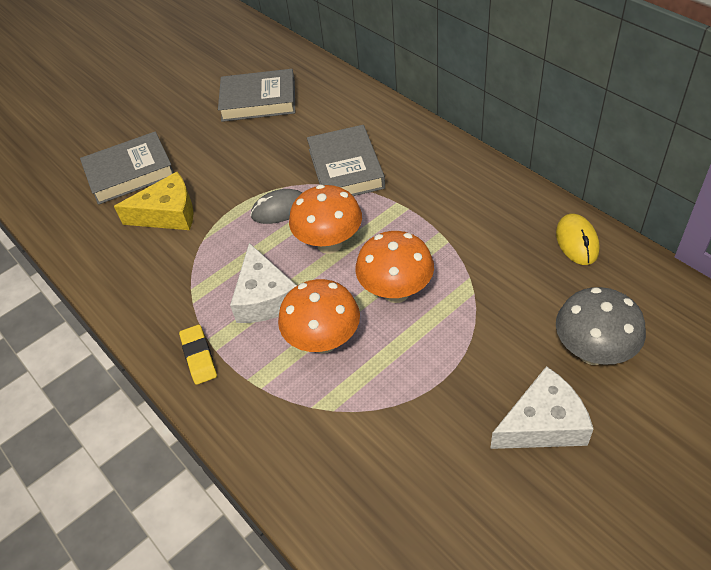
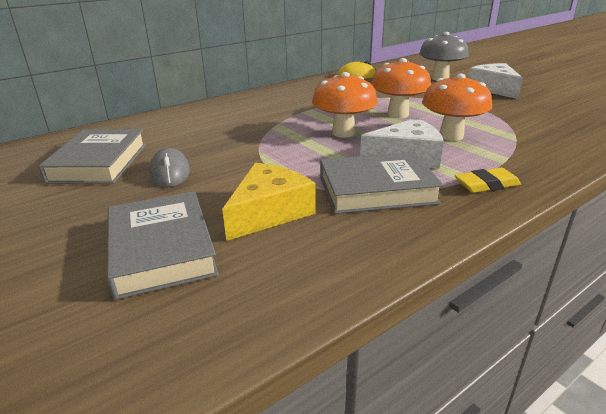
camera: 90 degrees left, 20 degrees down
yellow cheese [114,172,194,230] -> yellow cheese turned 45 degrees clockwise [222,163,316,241]
grey mouse [250,189,302,224] -> grey mouse moved to [149,148,190,187]
grey book [307,125,385,196] -> grey book moved to [320,152,444,214]

